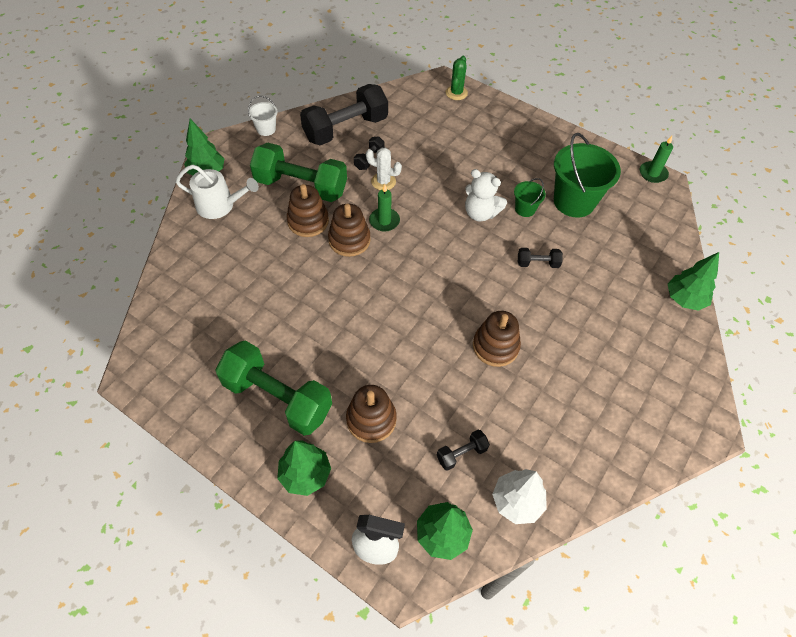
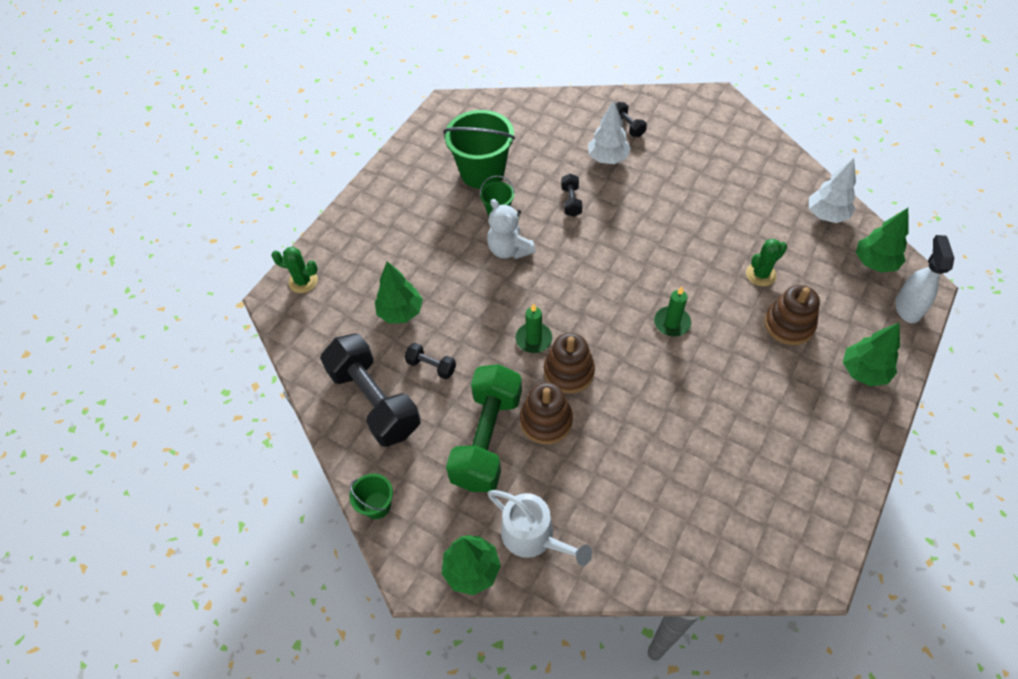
camera: 90 degrees left, 0 degrees up
white watering can [175,165,259,219] -> white watering can turned 120 degrees clockwise [487,490,592,566]
green dumbbell [215,340,332,436] -> none
white bucket [248,96,278,136] -> green bucket [349,473,393,519]
white cactus [366,148,402,190] -> none
black dumbbell [437,430,490,471] -> black dumbbell moved to [616,102,647,137]
white teddy bear [465,169,507,222] -> white teddy bear turned 120 degrees clockwise [487,199,536,259]
brown stacking toy [473,311,521,367] -> none
green candle [640,136,673,183] -> green candle moved to [654,286,691,337]
green tree [668,252,719,311] -> green tree moved to [375,261,423,324]
none -> white tree [588,101,631,164]
none -> green cactus [746,239,787,286]

